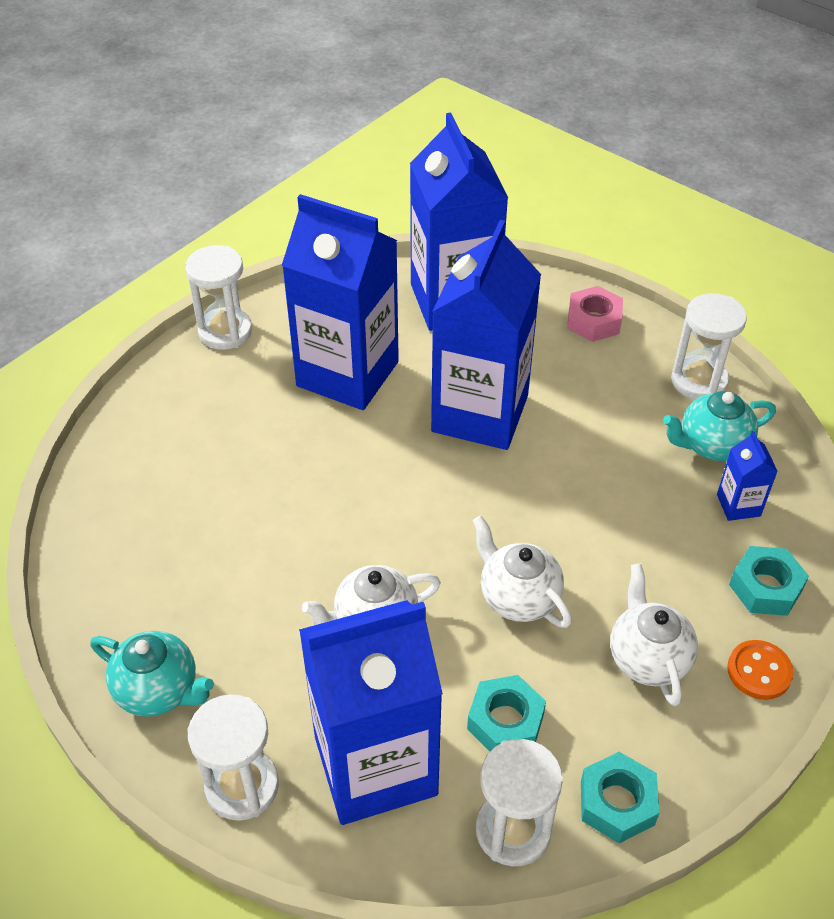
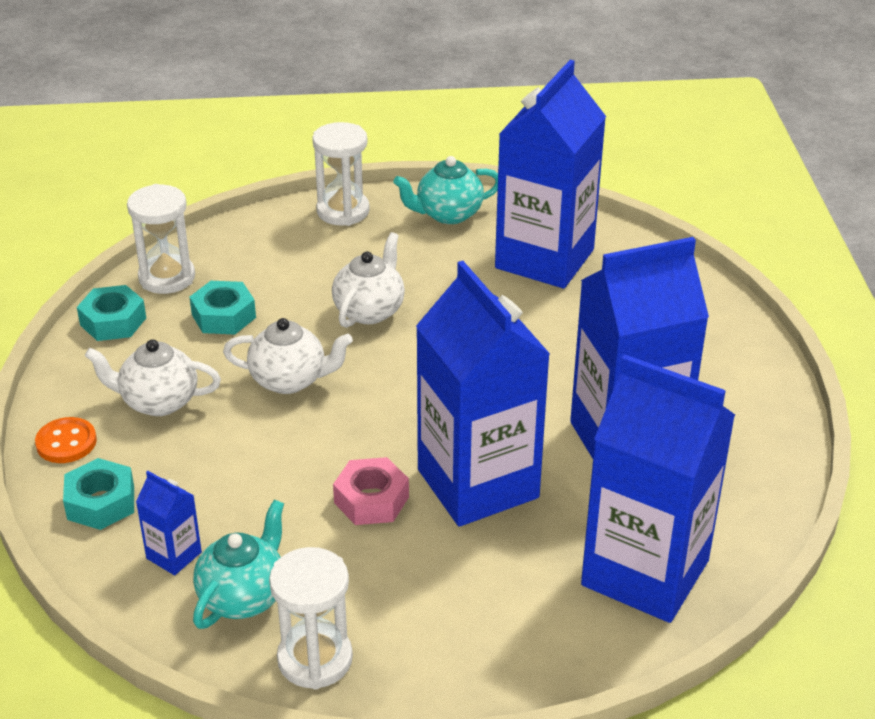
camera: 135 degrees right, 10 degrees down
white hourglass [185,245,252,350] -> none
blue carton [299,600,443,825] -> blue carton moved to [495,60,606,288]
pink nut [567,286,623,342] -> pink nut moved to [333,457,409,525]
white teapot [610,564,698,706] -> white teapot turned 150 degrees clockwise [85,339,221,416]

